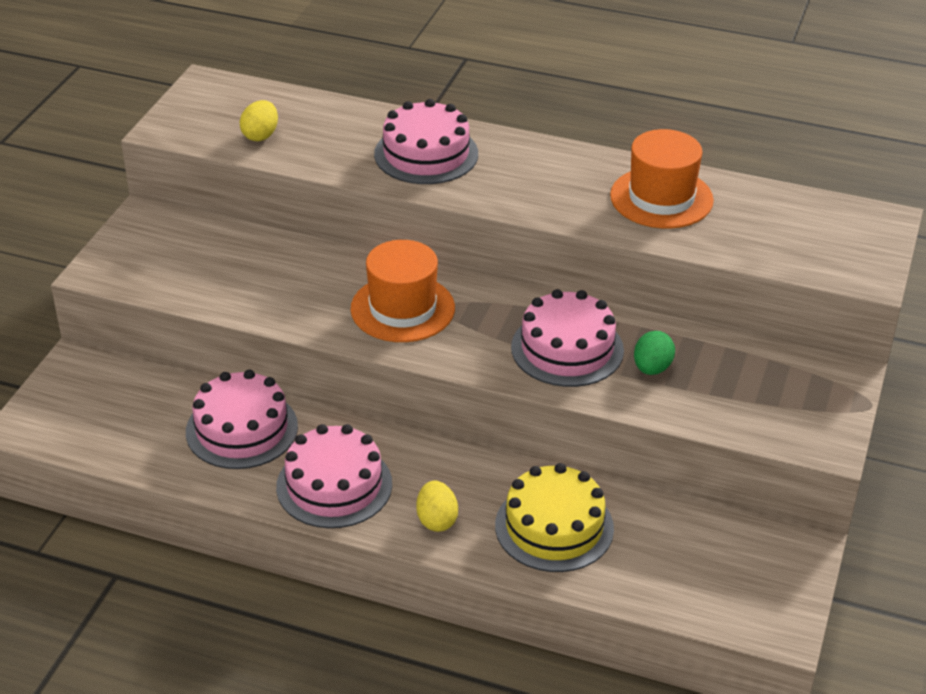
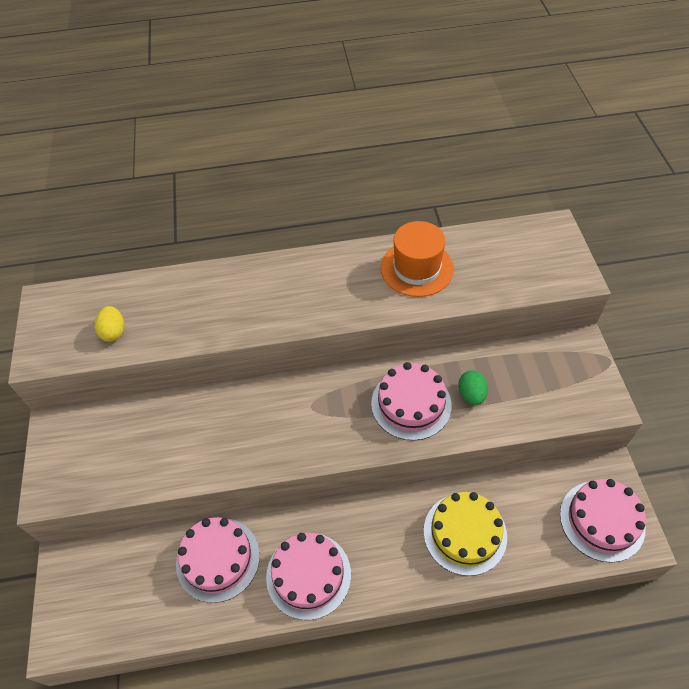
camera: 25 degrees left, 15 degrees up
orange hat [350,240,455,342] -> none
pink cake [374,99,478,184] -> pink cake moved to [560,479,646,563]
yellow egg [416,481,458,532] -> none

